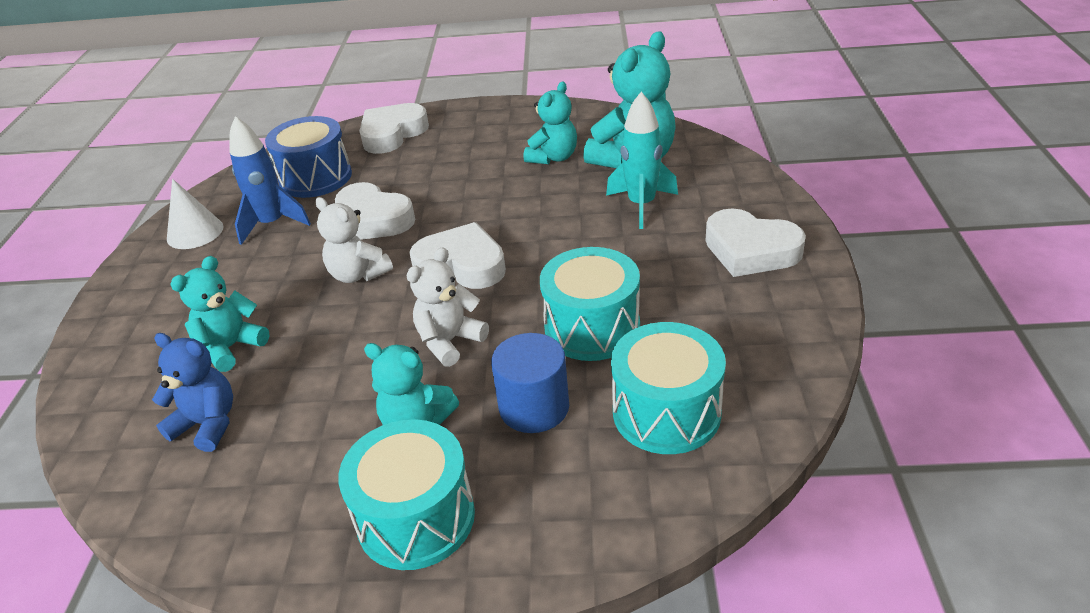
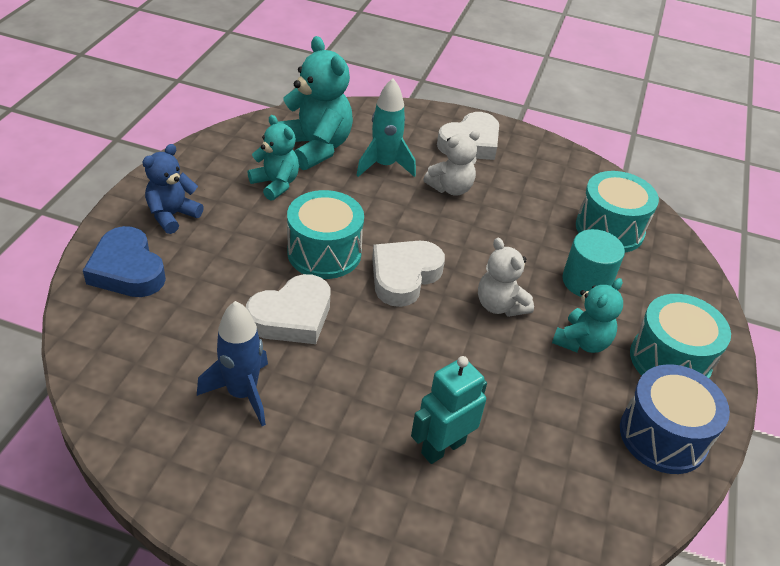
camera: 80 degrees left, 5 degrees up
blue teddy bear [152,333,233,452] -> blue teddy bear moved to [142,144,204,234]
white cone [167,179,223,249] -> none
turquoise teddy bear [170,256,270,372] -> turquoise robot [411,356,487,464]
blue drum [265,116,352,198] -> blue drum moved to [620,364,730,474]
white teddy bear [315,197,393,283] -> white teddy bear moved to [423,130,480,196]
white heart [360,103,429,154] -> blue heart [83,226,166,297]
blue cylinder [491,333,569,433] -> turquoise cylinder [562,229,625,297]
turquoise drum [540,247,640,361] -> turquoise drum moved to [287,190,364,279]

